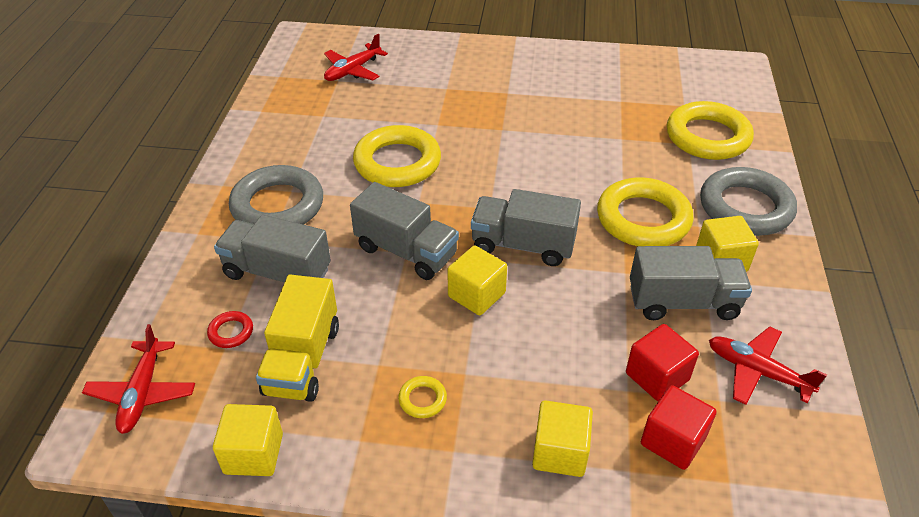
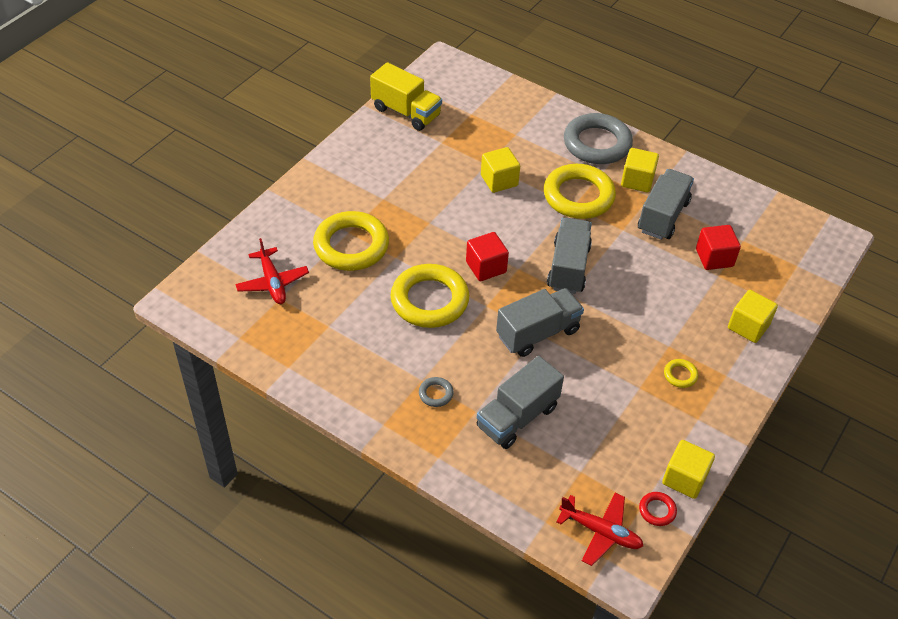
camera: 65 degrees left, 5 degrees up
red ring [207,311,253,348] -> red ring moved to [639,492,677,526]
grey ring [229,165,323,225] -> grey ring [419,377,454,407], size x0.42
yellow truck [256,274,339,402] -> yellow truck moved to [370,62,442,131]
yellow cube [447,246,507,315] -> yellow cube moved to [481,147,520,193]
grey truck [471,189,581,266] -> grey truck turned 150 degrees clockwise [547,217,592,294]
red cube [641,385,717,470] -> red cube moved to [466,232,509,281]
yellow ring [667,101,754,160] -> yellow ring moved to [313,211,389,271]
red plane [709,326,827,405] -> none

